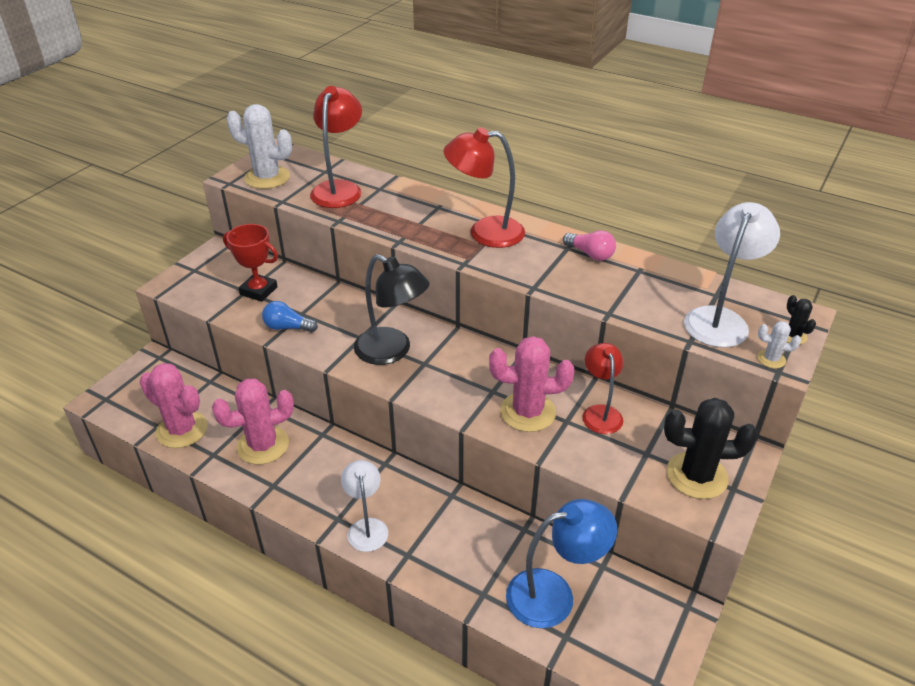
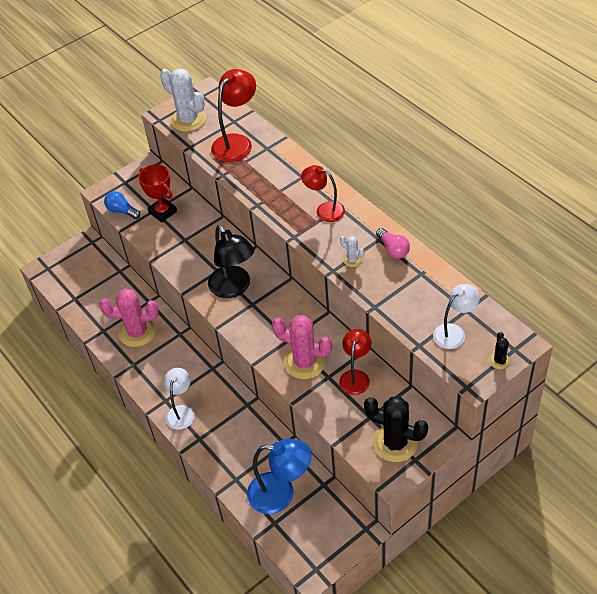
camera: 25 degrees right, 10 degrees up
pink cactus [140,363,208,448] -> none
blue light bulb [262,301,318,332] -> blue light bulb moved to [104,191,140,219]
red lamp [443,127,525,248] -> red lamp [301,165,345,222], size x0.65
white lamp [684,202,780,348] -> white lamp [433,284,480,349], size x0.65
white cactus [757,321,801,368] -> white cactus moved to [340,236,364,267]

